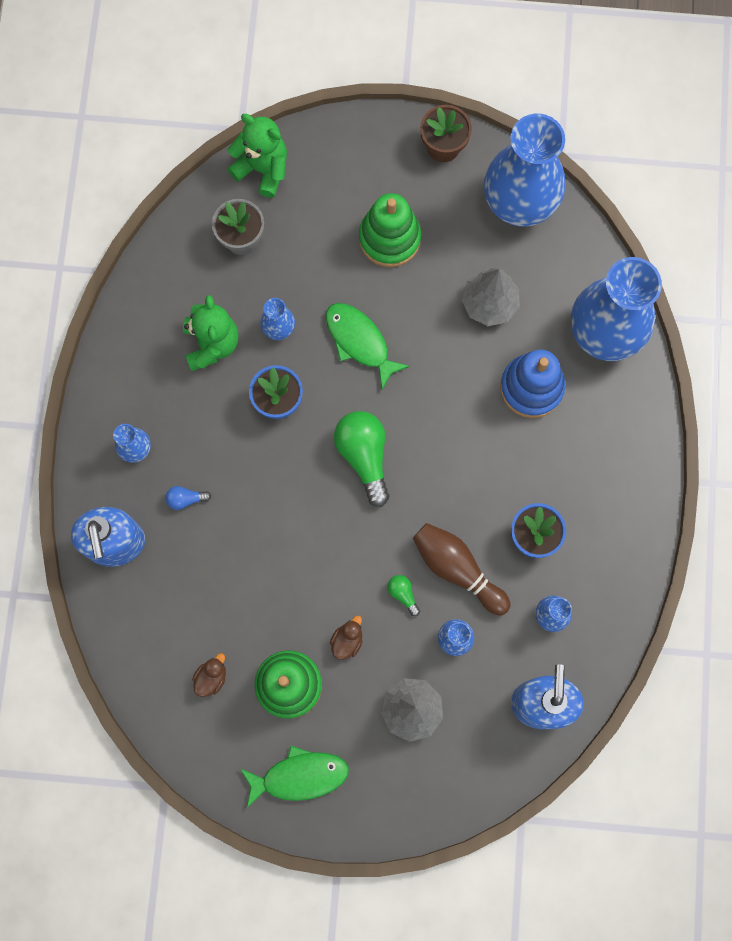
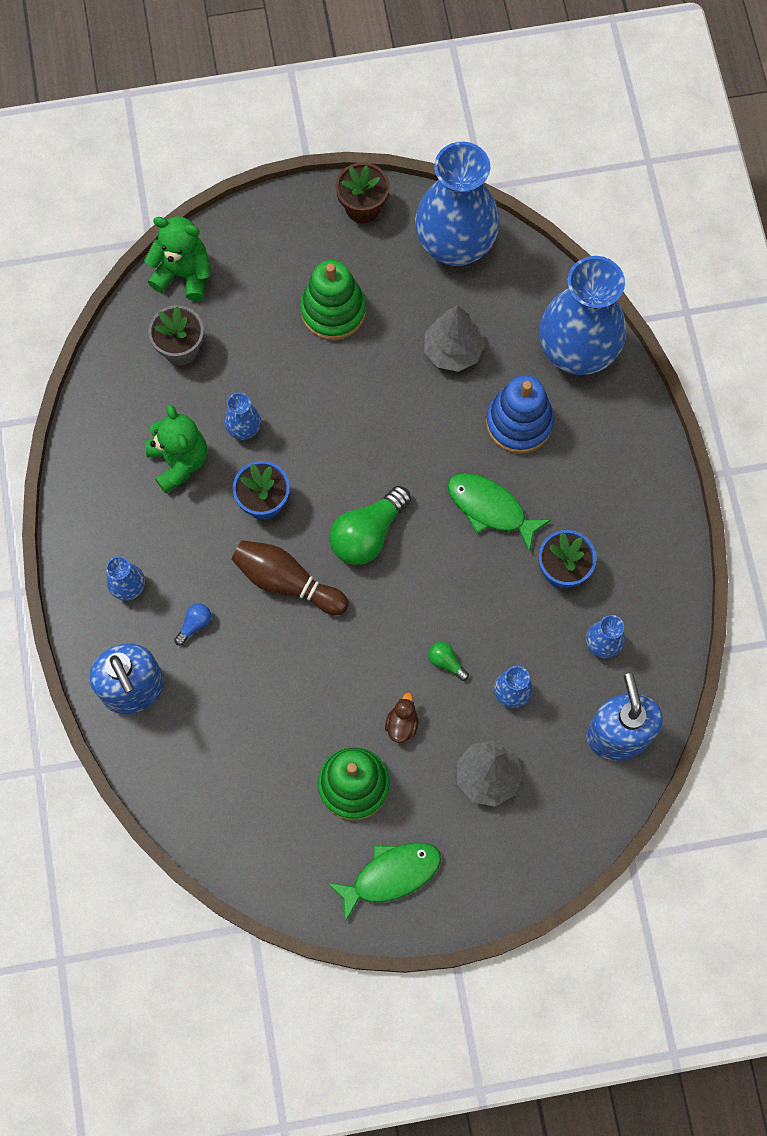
camera: 15 degrees left, 5 degrees down
blue light bulb [165,486,211,510] -> blue light bulb turned 150 degrees clockwise [174,603,211,646]
brown duck [192,653,226,697] -> none
green fish [326,303,410,390] -> green fish moved to [447,473,551,552]
green light bulb [334,411,389,507] -> green light bulb turned 105 degrees counterclockwise [329,486,411,565]
brown bowling pin [413,523,511,615] -> brown bowling pin moved to [231,540,349,615]

